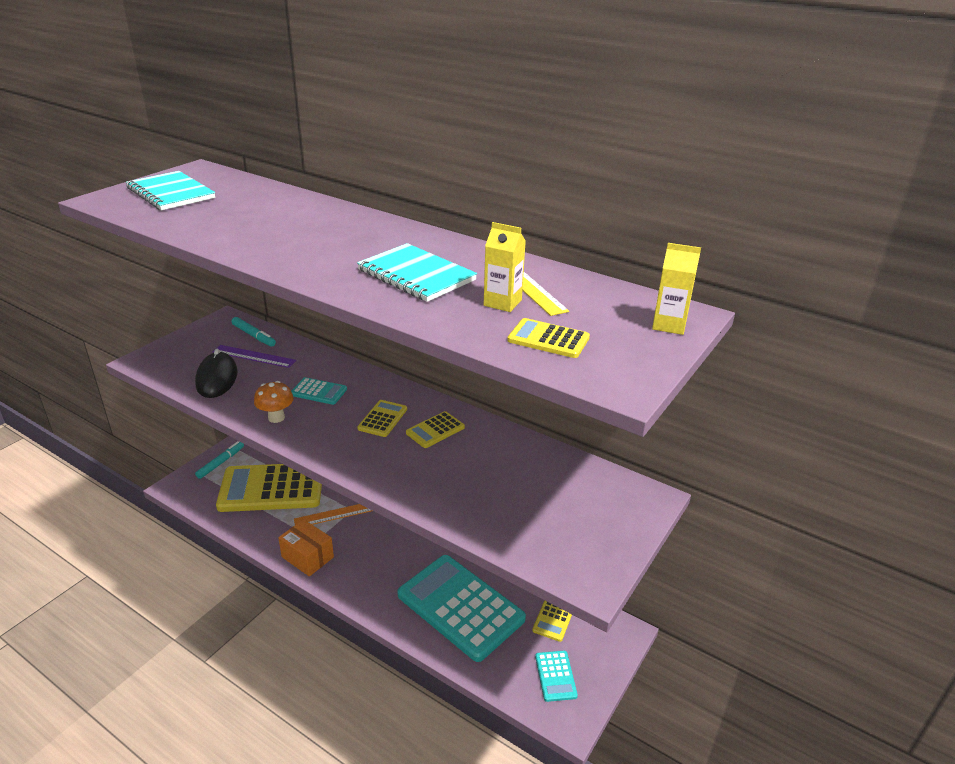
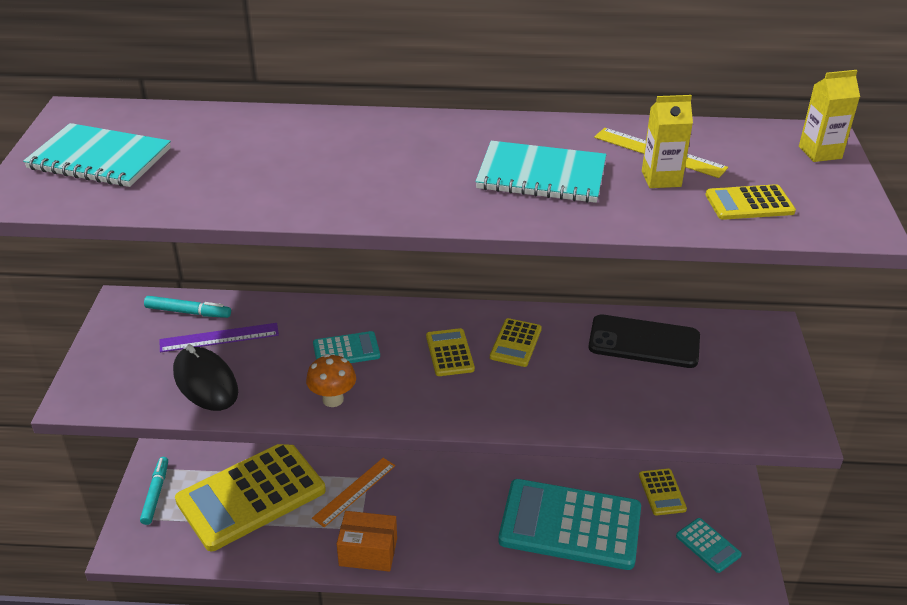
camera: 30 degrees left, 5 degrees up
none -> black phone [588,314,700,368]

